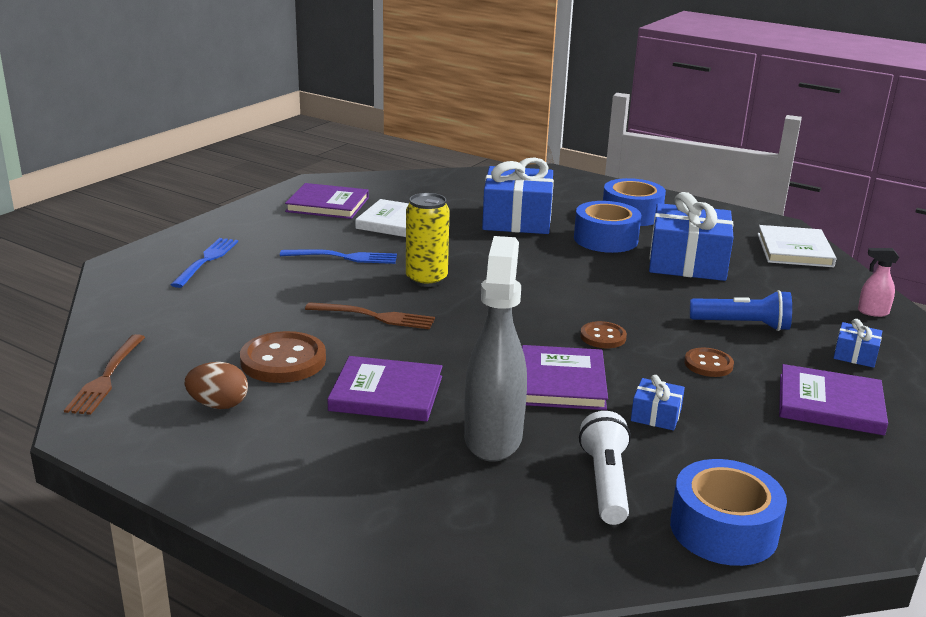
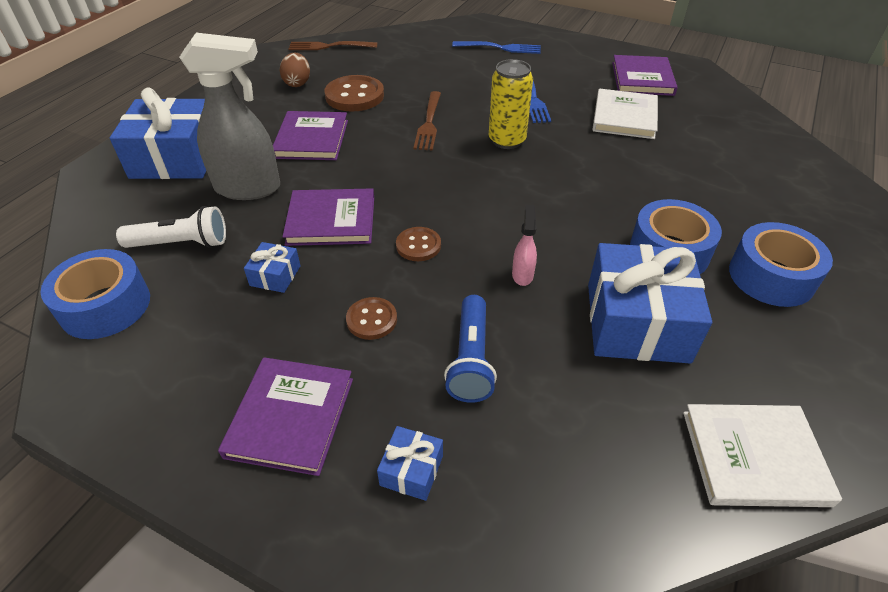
camera: 85 degrees right, 20 degrees up
blue gift [482,157,554,234] -> blue gift moved to [110,88,206,179]
pink spray bottle [858,248,899,317] -> pink spray bottle moved to [512,205,537,286]

